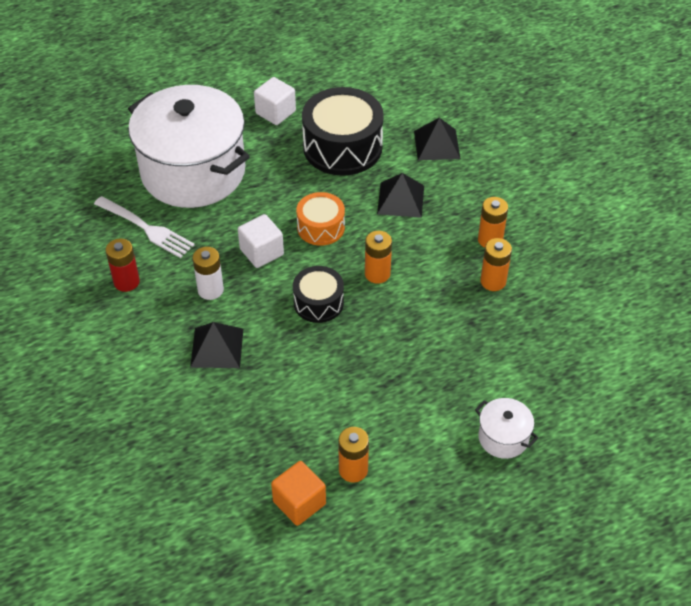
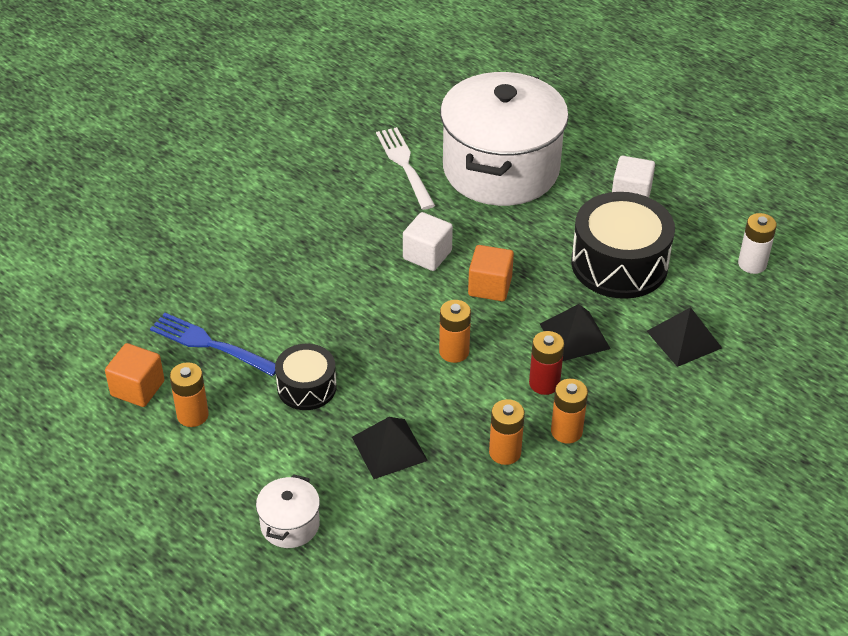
camera: 65 degrees right, 5 degrees down
white fork [94,196,194,258] -> white fork turned 150 degrees clockwise [376,127,435,210]
red battery [106,239,140,292] -> red battery moved to [529,331,564,395]
black pyramid [190,322,243,368] -> black pyramid moved to [352,417,428,479]
white battery [192,247,224,300] -> white battery moved to [738,213,777,274]
black drum [293,266,344,323] -> black drum moved to [275,344,337,410]
orange drum [296,192,345,246] -> orange cube [468,245,514,301]
none -> blue fork [150,313,276,376]

